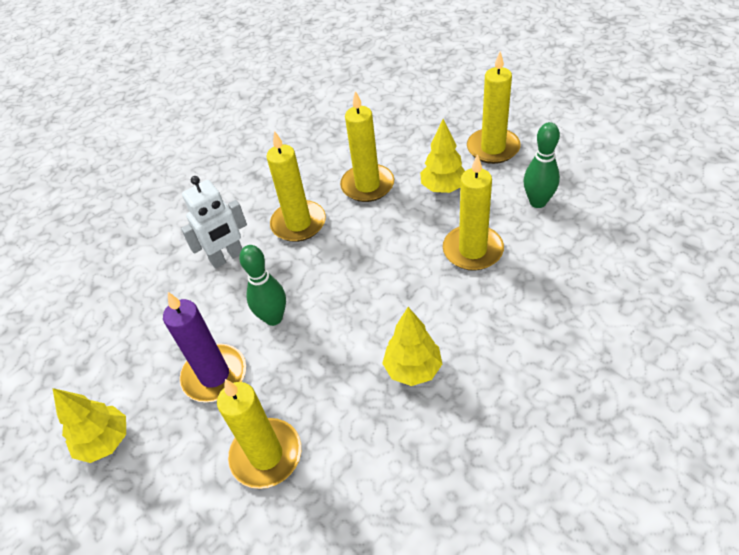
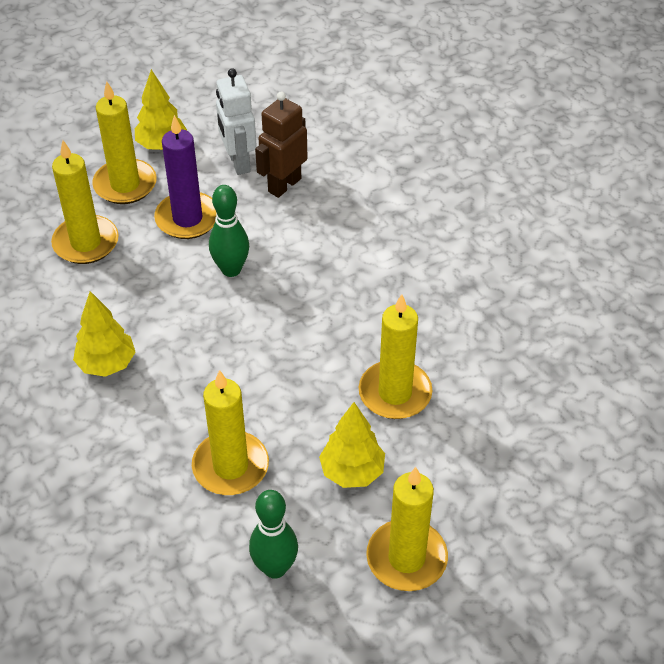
camera: 100 degrees right, 0 degrees up
white robot [181,176,247,269] -> white robot moved to [216,68,257,175]
yellow candle [266,131,326,242] -> yellow candle moved to [92,81,157,204]
none -> brown robot [255,92,308,198]

